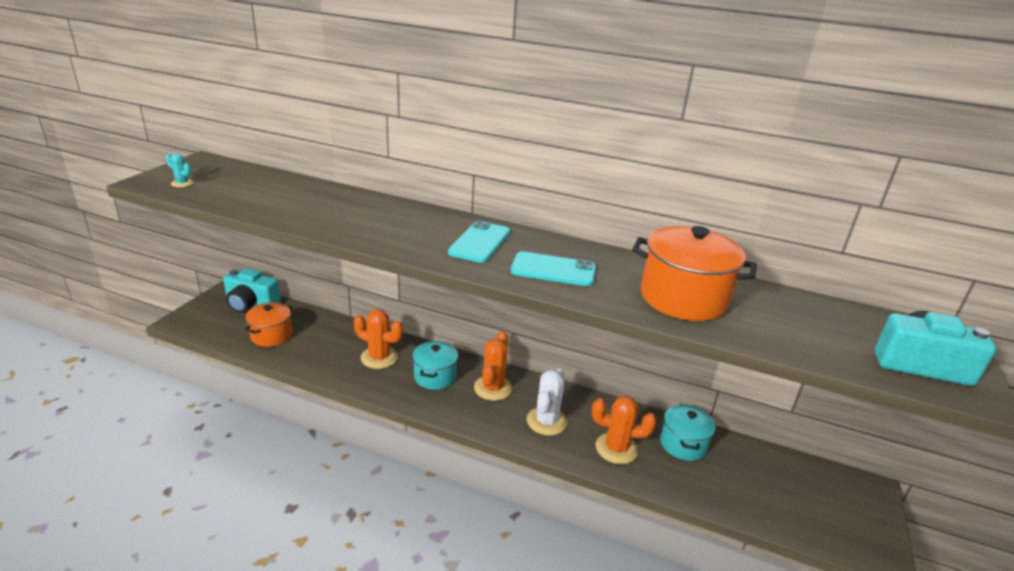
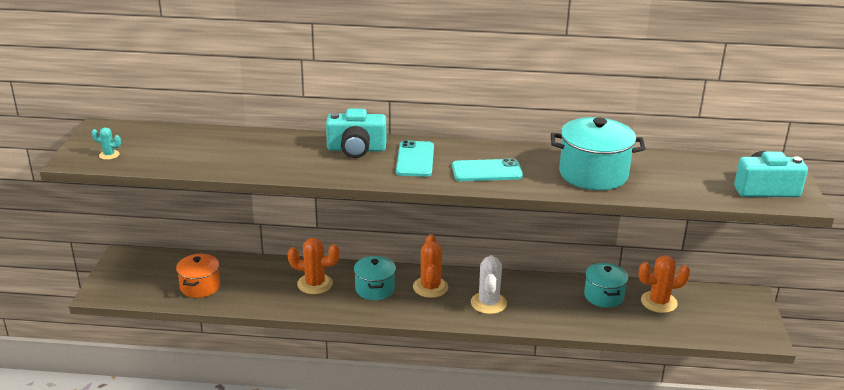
camera: 15 degrees left, 0 degrees up
turquoise camera [223,268,281,313] -> turquoise camera moved to [326,108,386,158]
orange cactus [592,396,656,464] -> orange cactus moved to [638,255,690,313]
orange pot [632,226,757,321] -> turquoise pot [551,117,646,190]

